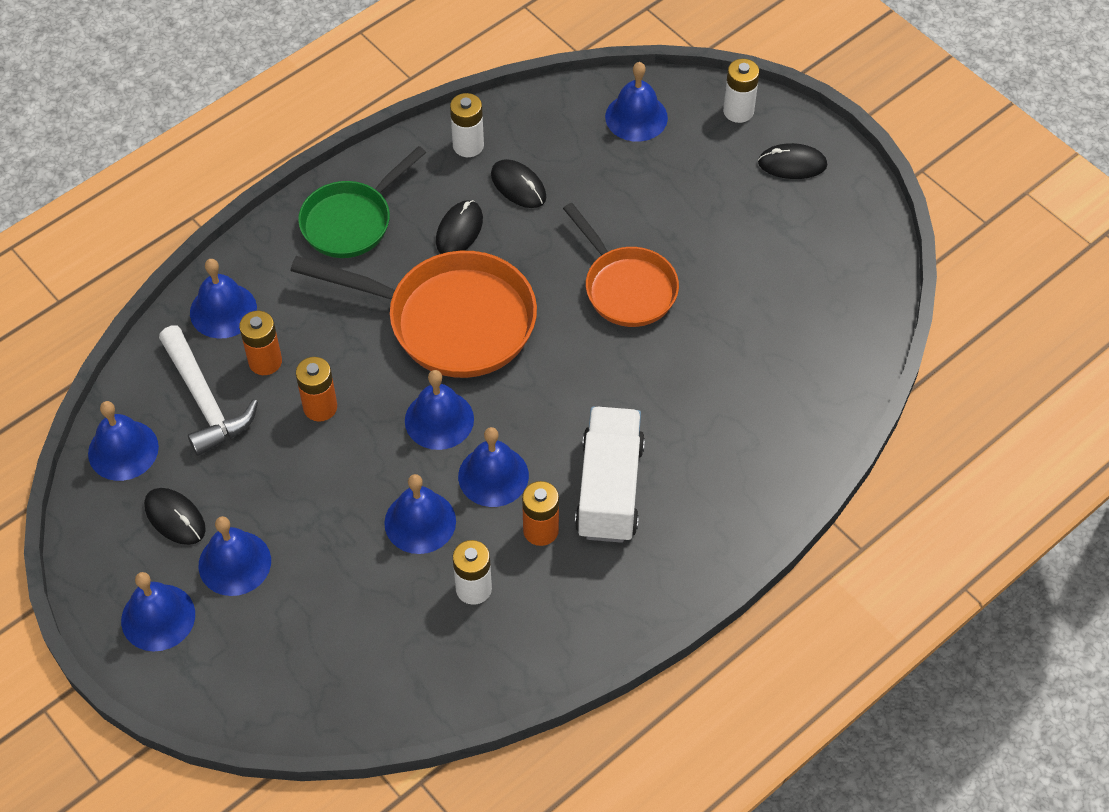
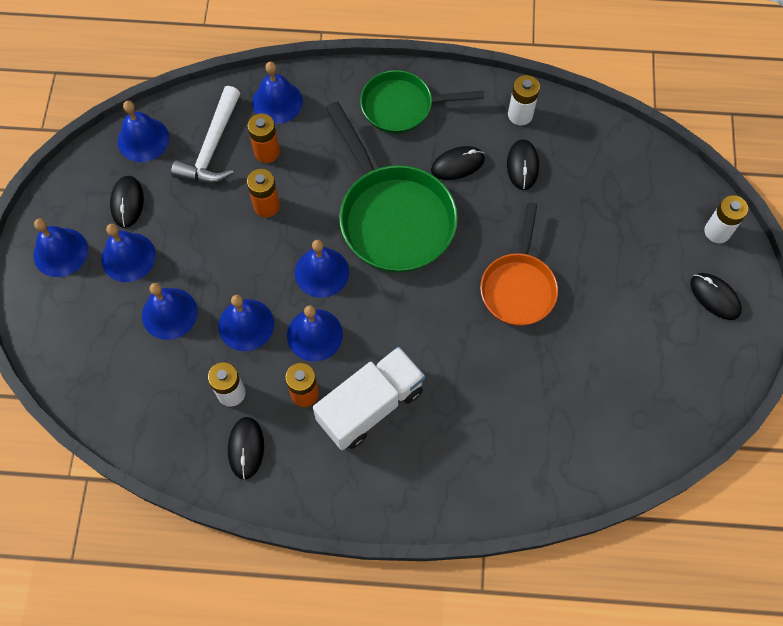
camera: 45 degrees right, 10 degrees up
orange pan [290,251,537,378] -> green pan [326,102,458,273]
blue bell [605,62,668,142] -> blue bell moved to [142,283,198,340]
none -> black mouse [228,417,264,480]

